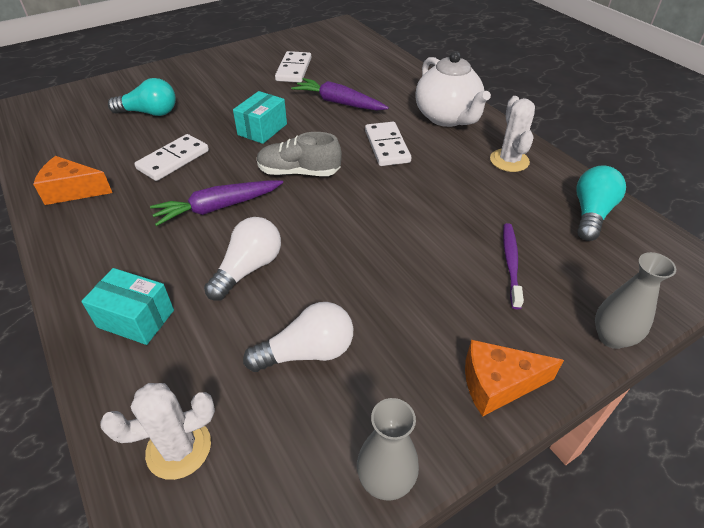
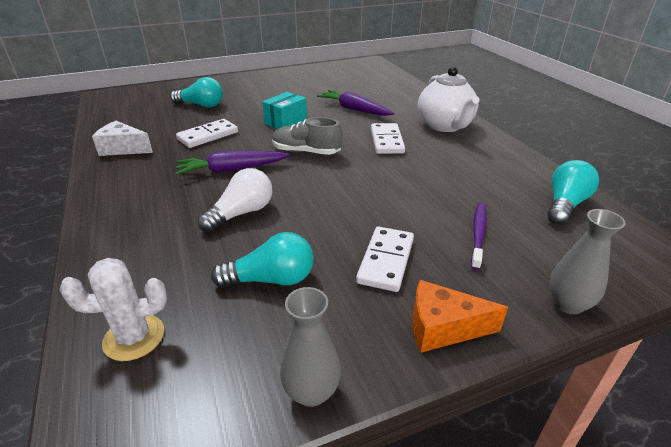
camera: 10 degrees right, 10 degrees down
orange cheese [33,156,112,205] -> white cheese [92,121,153,156]
turquoise box [81,268,174,345] -> none
white light bulb [243,302,353,372] -> turquoise light bulb [211,232,314,288]
white domino [275,51,311,83] -> white domino moved to [356,226,414,292]
white cactus [490,96,535,172] -> none

